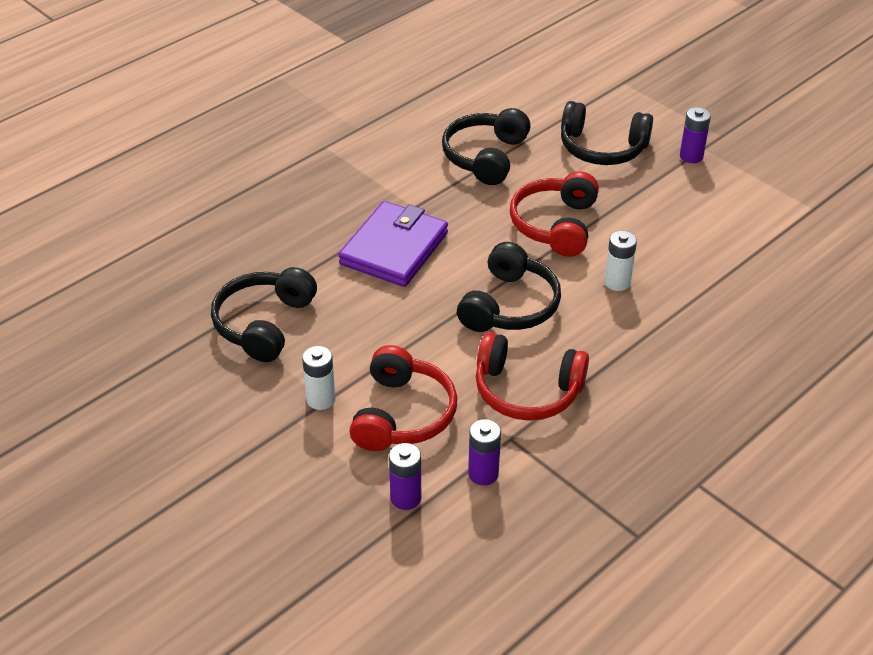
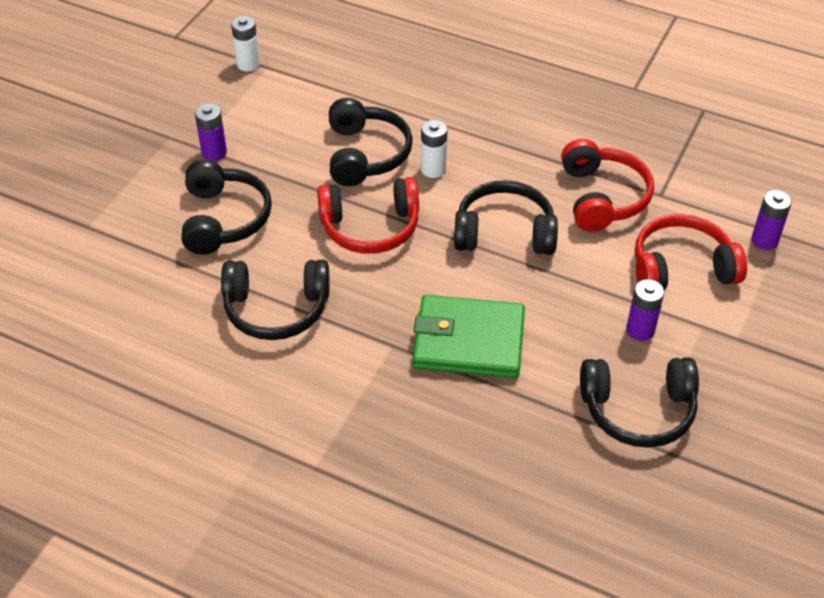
camera: 110 degrees left, 5 degrees up
white battery [302,346,335,410] -> white battery moved to [231,16,260,72]
purple wallet [338,201,448,287] -> green wallet [413,295,525,378]
purple battery [468,419,501,486] -> purple battery moved to [626,279,664,341]
none -> black headphones [329,98,413,186]

